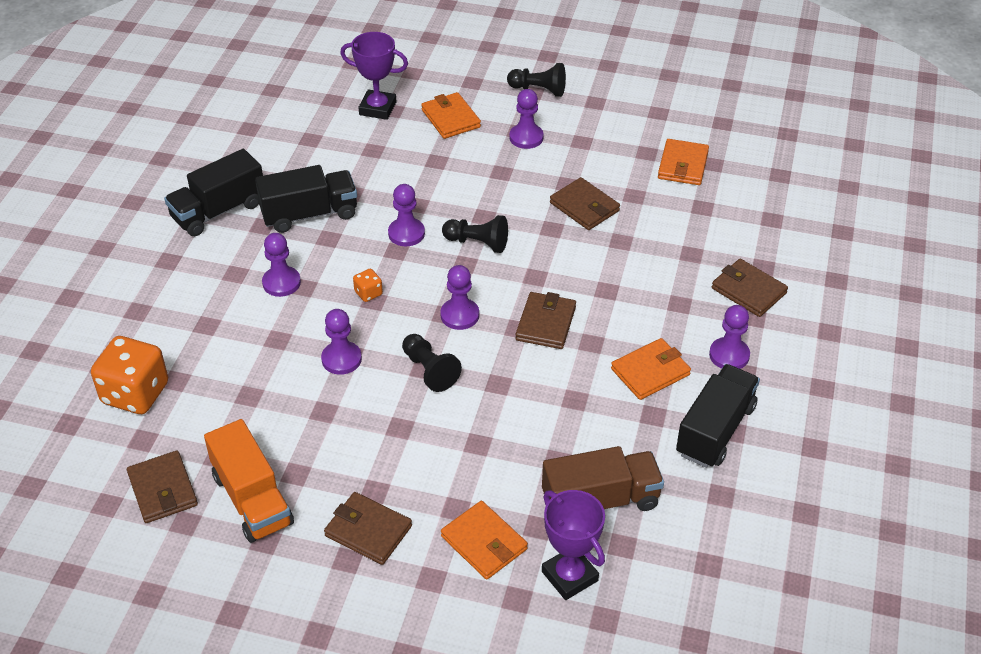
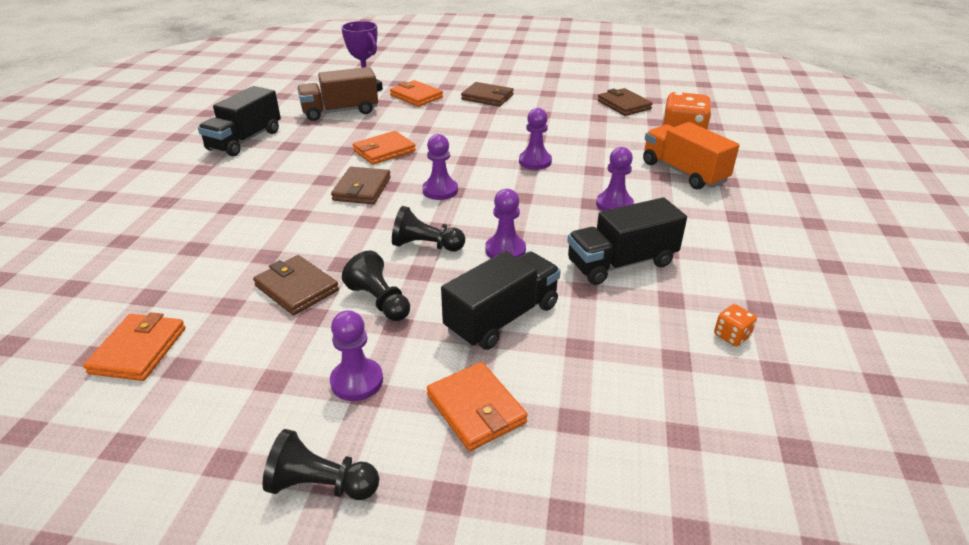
camera: 175 degrees right, 10 degrees down
black truck [164,149,263,236] -> black truck moved to [441,251,561,350]
orange truck [204,419,294,543] -> orange truck moved to [643,122,740,190]
purple trophy [340,32,408,120] -> none
orange dice [353,269,383,302] -> orange dice moved to [714,304,757,346]
black pawn [402,334,462,392] -> black pawn moved to [342,251,410,321]
orange wallet [611,338,691,400] -> orange wallet moved to [353,131,416,165]
purple pawn [709,305,750,369] -> none
brown wallet [712,259,788,317] -> none

